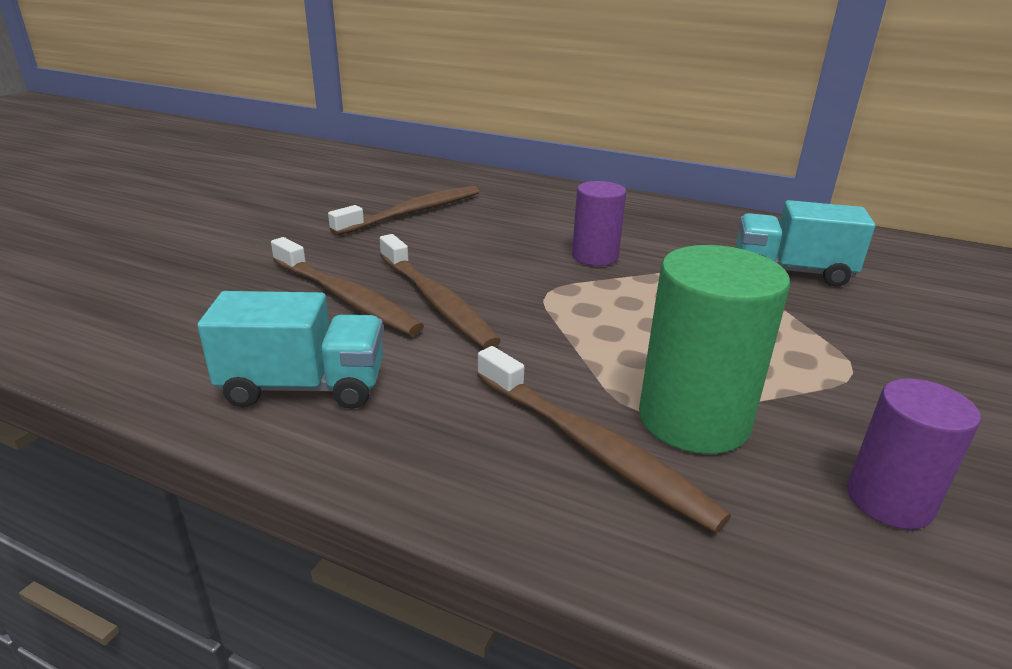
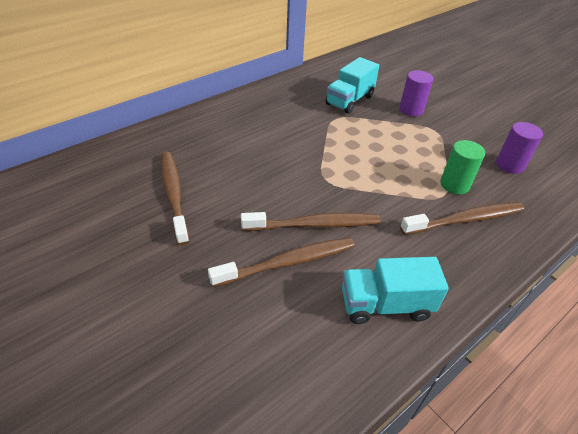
camera: 65 degrees left, 15 degrees up
turquoise truck [197,291,383,409] -> turquoise truck turned 120 degrees counterclockwise [342,257,449,324]
purple cylinder [572,181,626,266] -> purple cylinder moved to [399,70,433,116]
green cylinder [639,245,790,454] -> green cylinder [440,140,485,194], size x0.63

